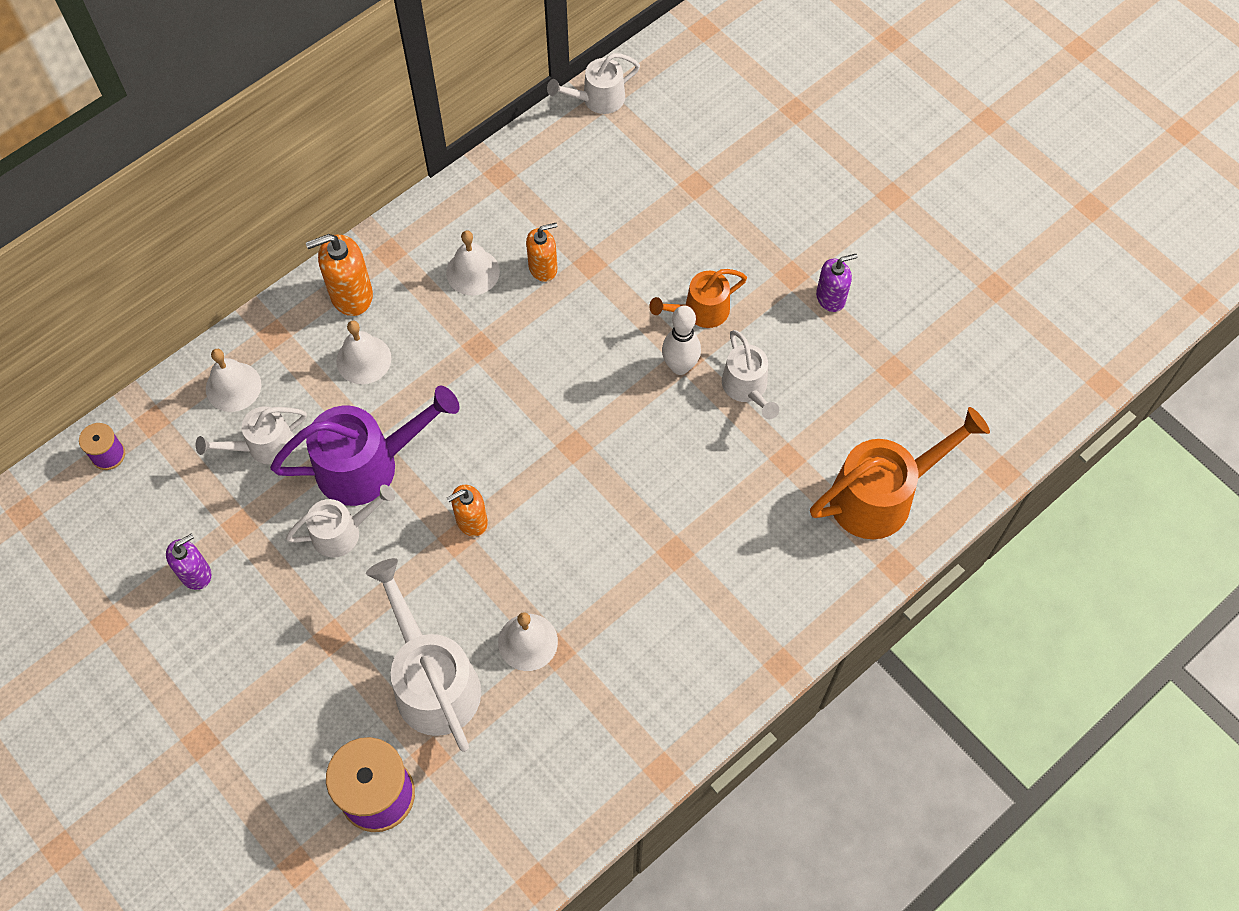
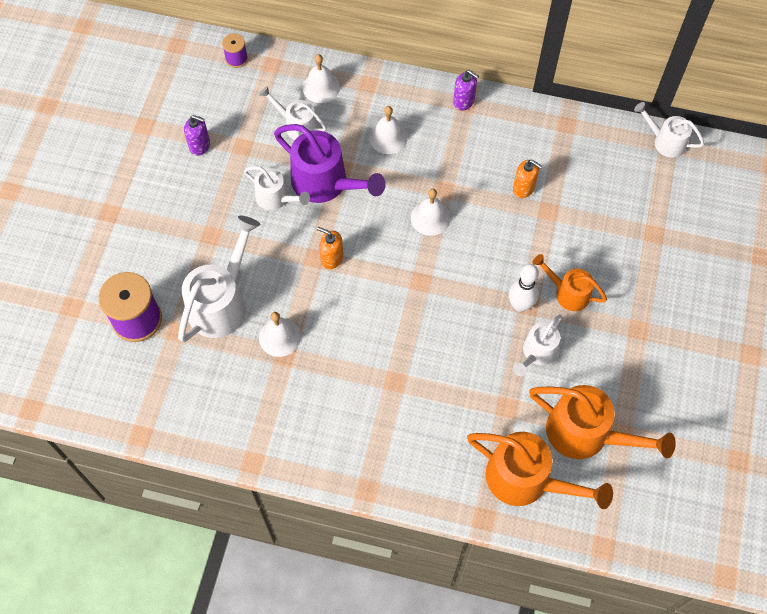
camera: 55 degrees right, 0 degrees up
orange soap dispenser [306,234,373,316] -> none
white bell [446,230,500,295] -> white bell moved to [411,189,451,236]
purple soap dispenser [816,254,857,312] -> purple soap dispenser moved to [453,70,479,110]
none -> orange watering can [529,385,676,459]

